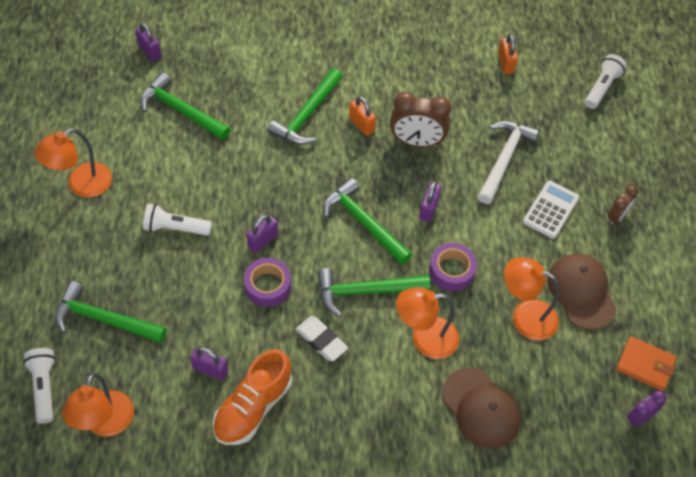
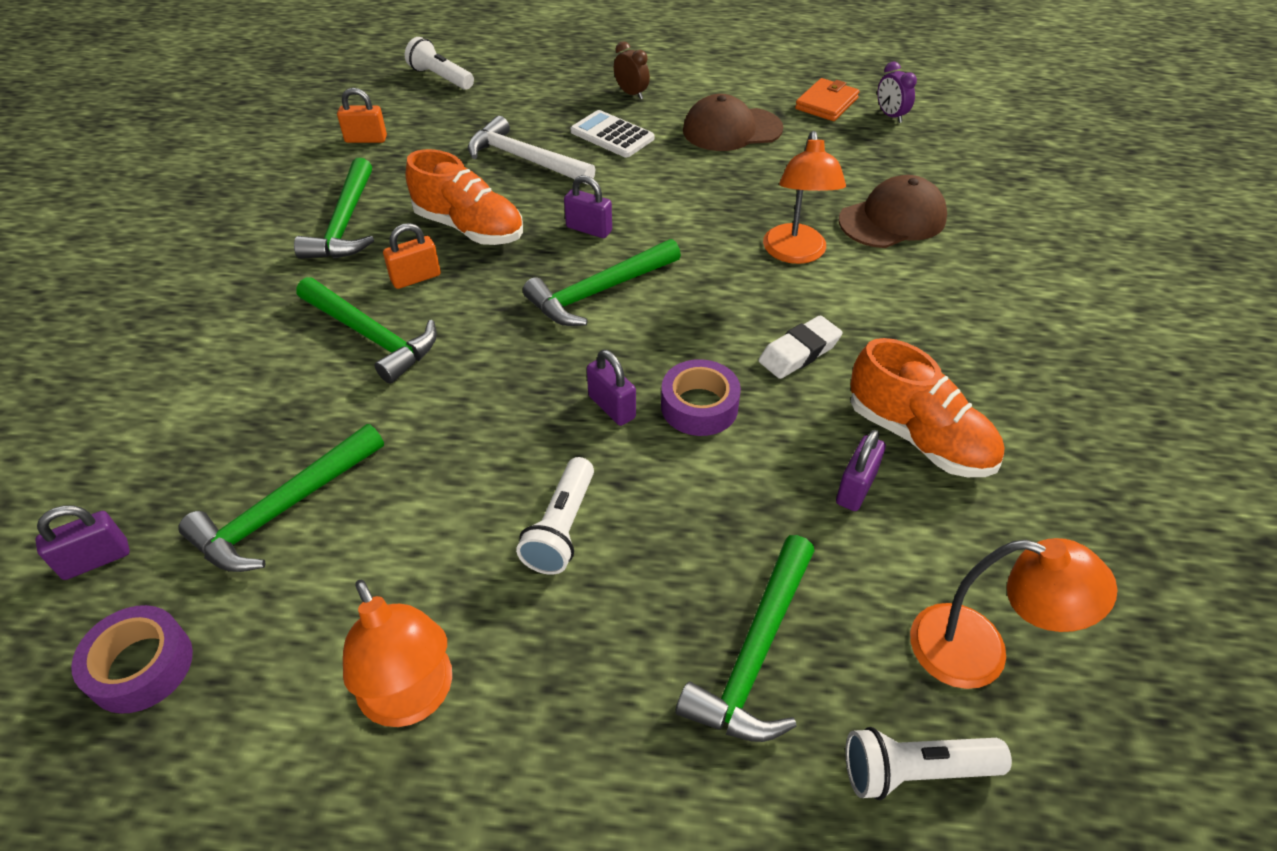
camera: 80 degrees left, 10 degrees down
green hammer [317,268,430,317] -> green hammer moved to [294,158,374,259]
brown clock [390,92,451,147] -> orange shoe [406,149,523,245]
purple tape [429,243,477,291] -> purple tape moved to [71,605,193,714]
orange lamp [504,258,559,340] -> none

